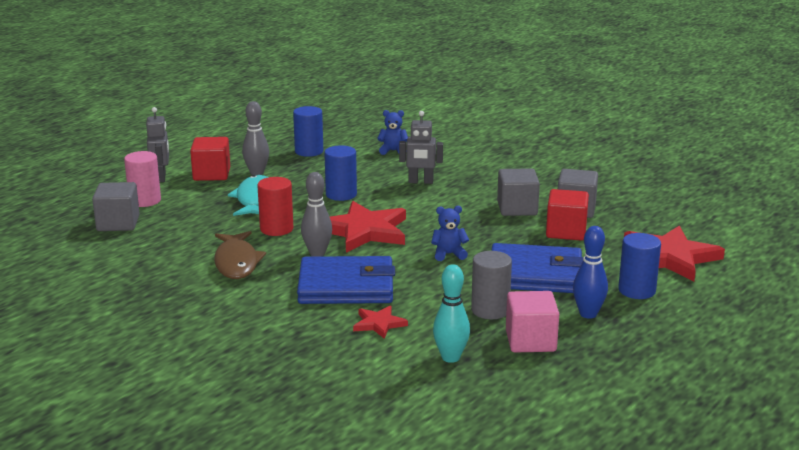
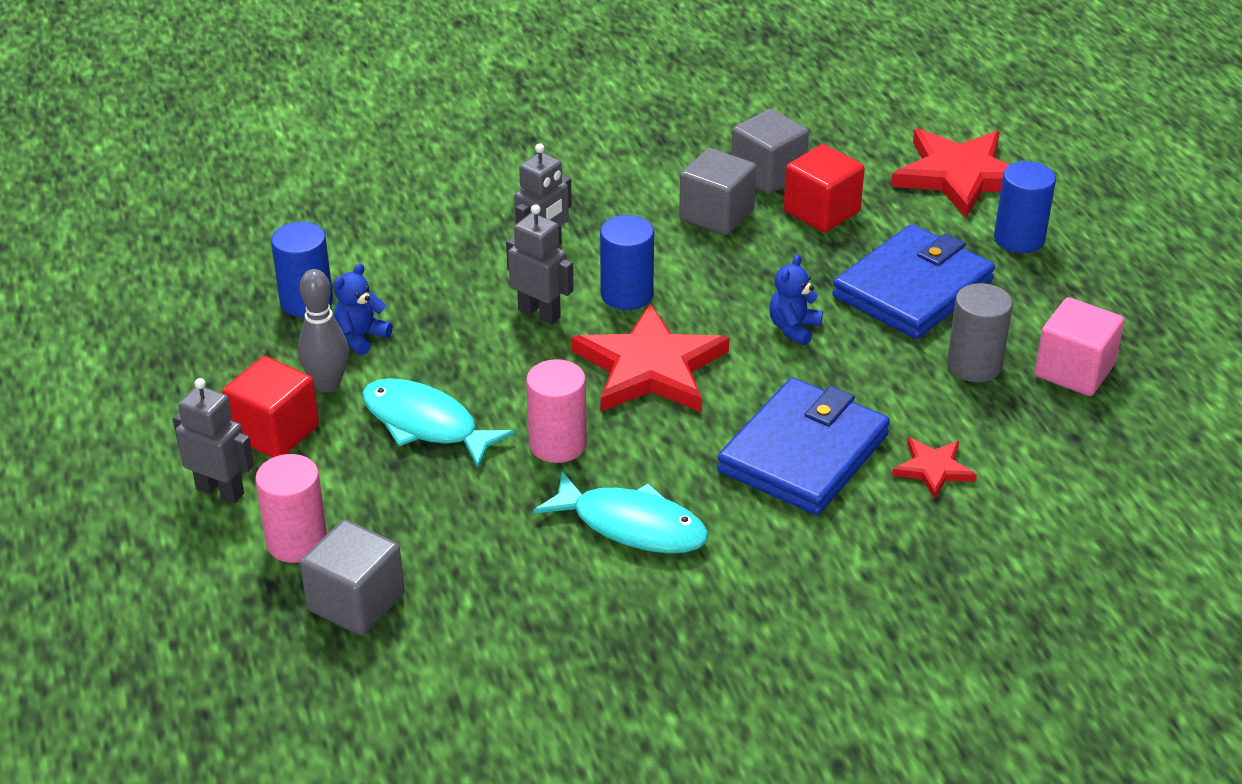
camera: 55 degrees left, 15 degrees up
brown fish [214,231,266,279] -> turquoise fish [533,471,709,553]
red cylinder [257,177,293,236] -> pink cylinder [526,359,587,463]
grey bowling pin [301,172,332,257] -> none
blue cylinder [324,145,357,201] -> blue cylinder moved to [600,215,654,310]
blue teddy bear [377,110,408,155] -> blue teddy bear moved to [334,263,393,355]
turquoise bowling pin [433,264,470,363] -> none
blue bowling pin [573,226,608,319] -> none
none -> grey robot [506,204,574,325]

